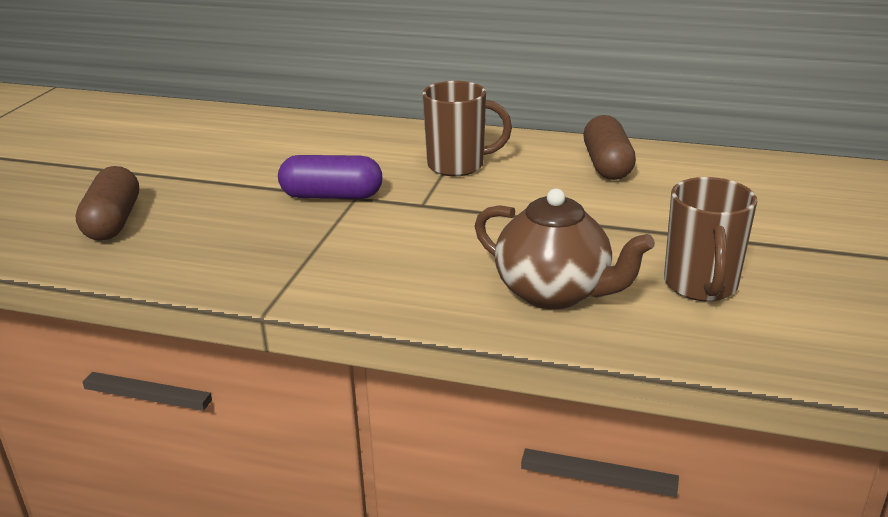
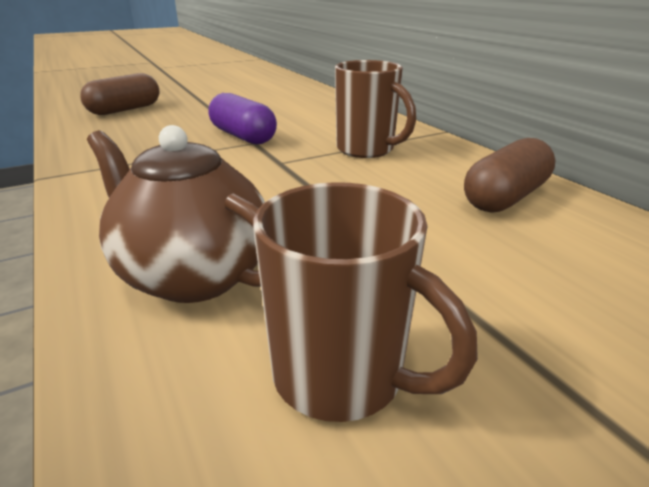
camera: 45 degrees right, 0 degrees up
brown teapot [475,188,655,309] -> brown teapot turned 135 degrees clockwise [87,125,265,303]
brown mug [664,177,757,301] -> brown mug turned 105 degrees counterclockwise [253,182,478,422]

